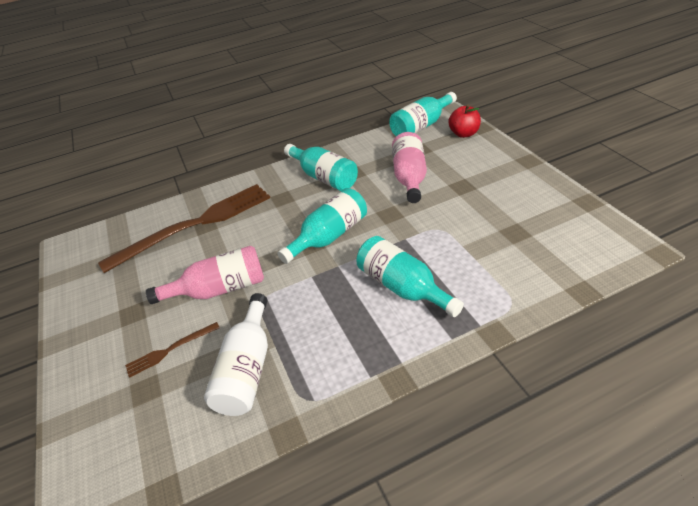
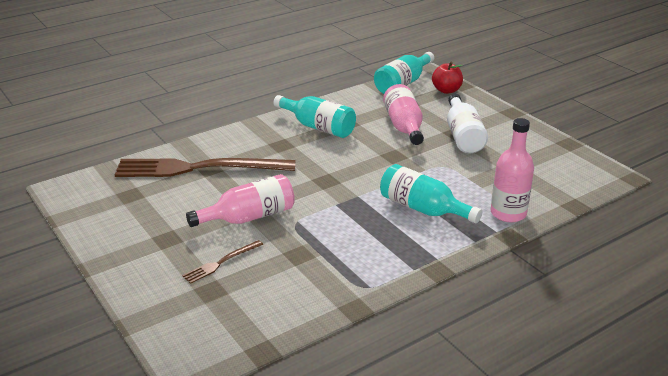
camera: 15 degrees left, 10 degrees down
brown fork [98,184,270,273] -> brown fork turned 135 degrees counterclockwise [115,158,295,177]
white bottle [204,293,268,416] -> white bottle moved to [447,94,488,153]
turquoise bottle [277,188,367,264] -> none
none -> pink bottle [490,118,534,222]

